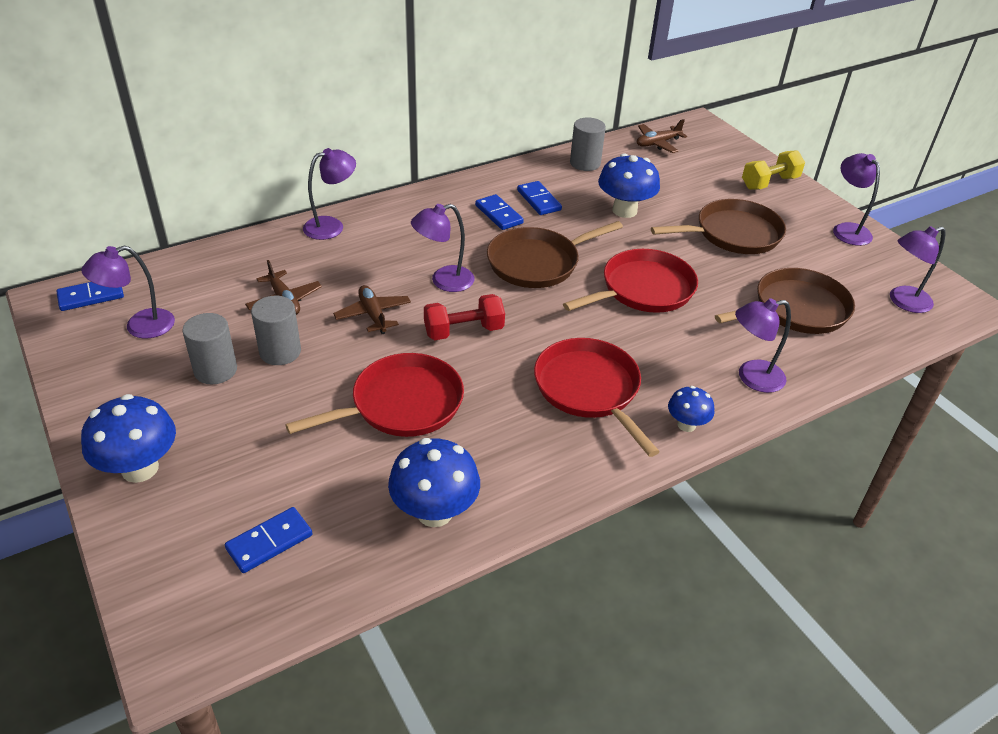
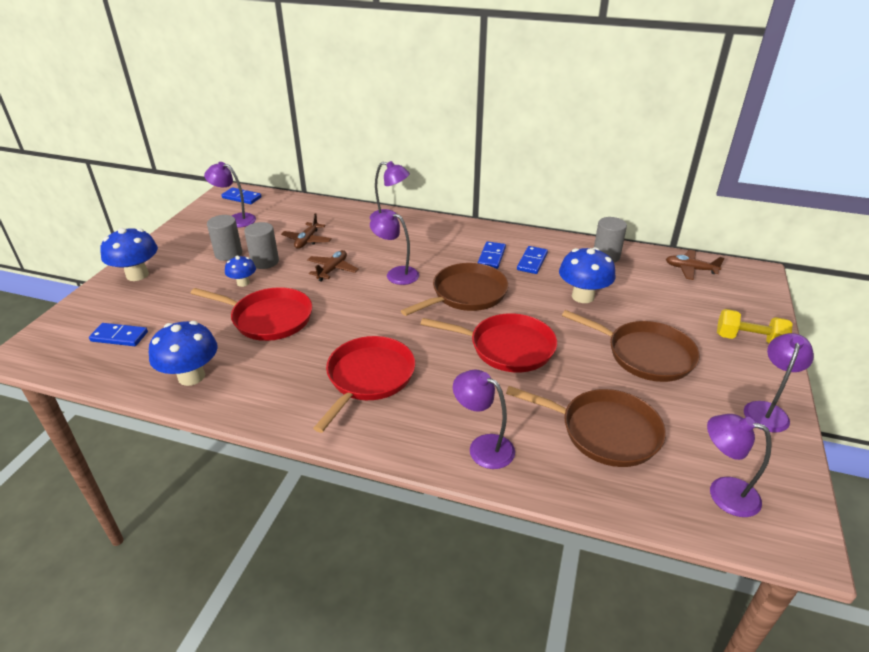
camera: 50 degrees right, 5 degrees down
red dumbbell [424,294,505,340] -> none
brown pan [487,221,623,288] -> brown pan turned 120 degrees clockwise [401,263,509,316]
blue mushroom [668,386,714,432] -> blue mushroom moved to [225,256,256,287]

